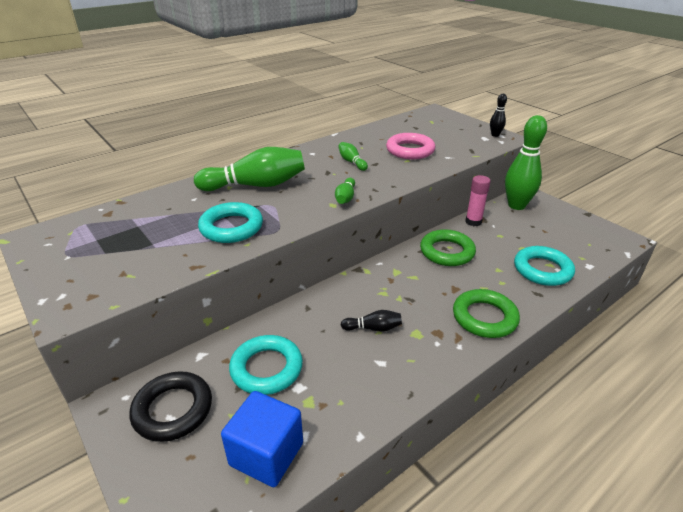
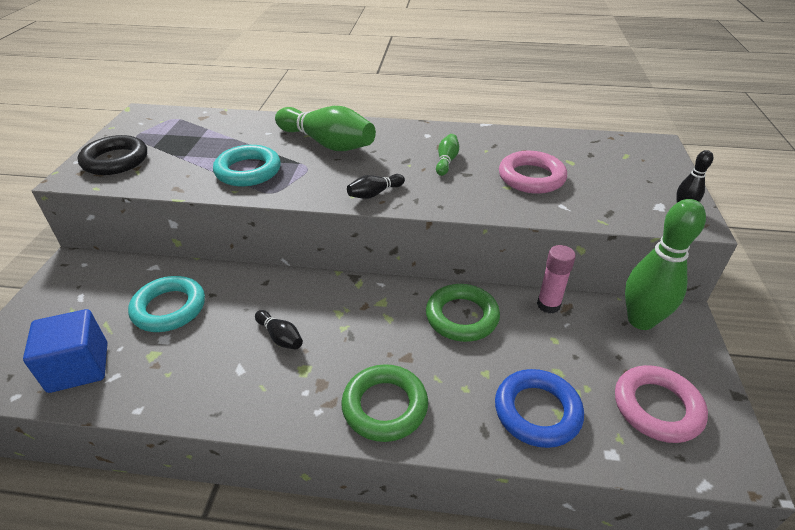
camera: 45 degrees right, 5 degrees up
black ring [130,371,212,442] -> black ring moved to [78,135,147,175]
green bowling pin [335,178,355,204] -> black bowling pin [347,174,405,199]
turquoise ring [514,246,575,286] -> blue ring [495,369,584,448]
none -> pink ring [615,365,708,443]

